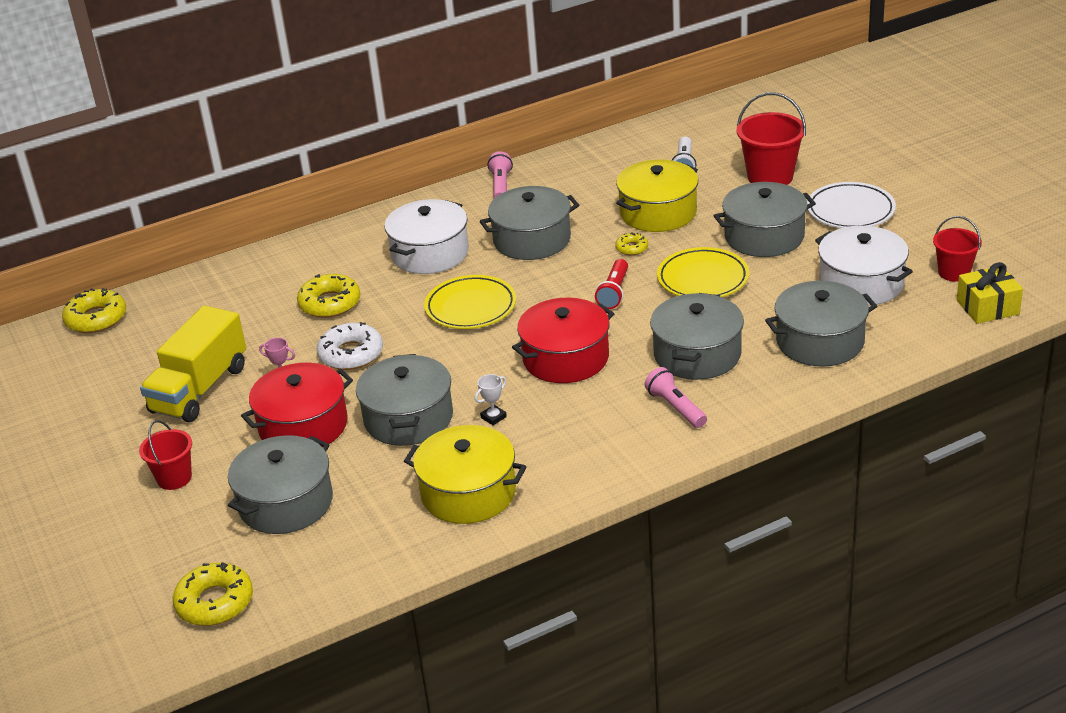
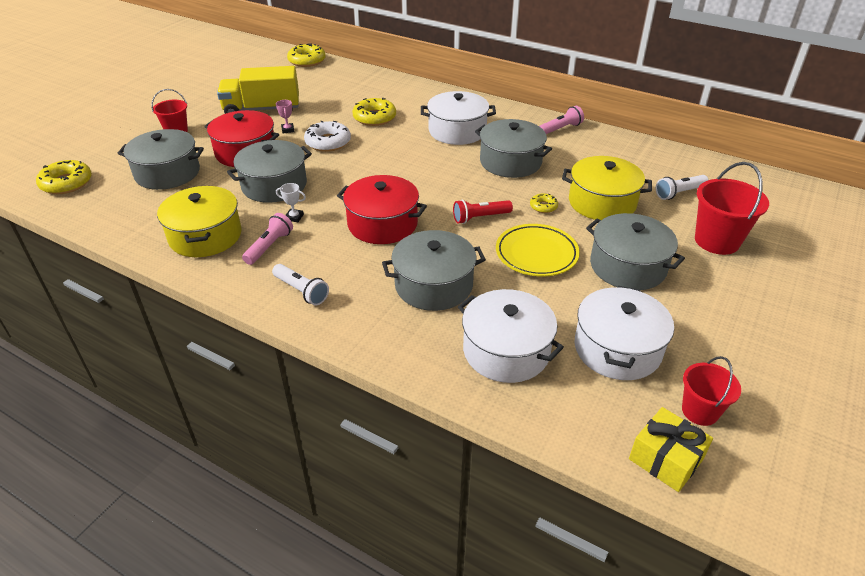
camera: 55 degrees right, 5 degrees up
yellow plate [424,275,516,329] -> none
pink flashlight [645,367,707,428] -> pink flashlight moved to [242,213,293,265]
grey pot [765,281,877,367] -> white pot [458,289,564,383]
white plate [807,182,896,228] -> none
none -> white flashlight [272,264,329,305]

